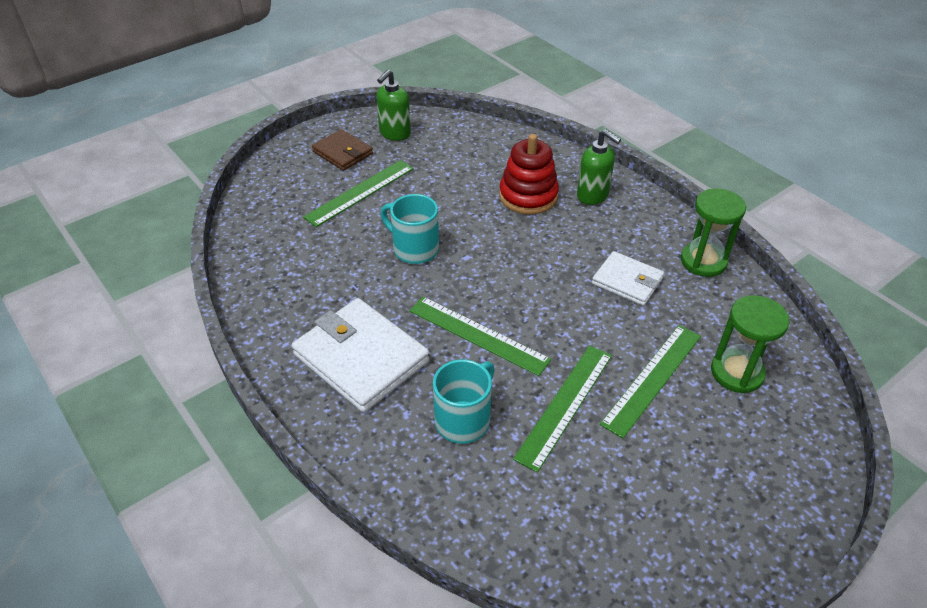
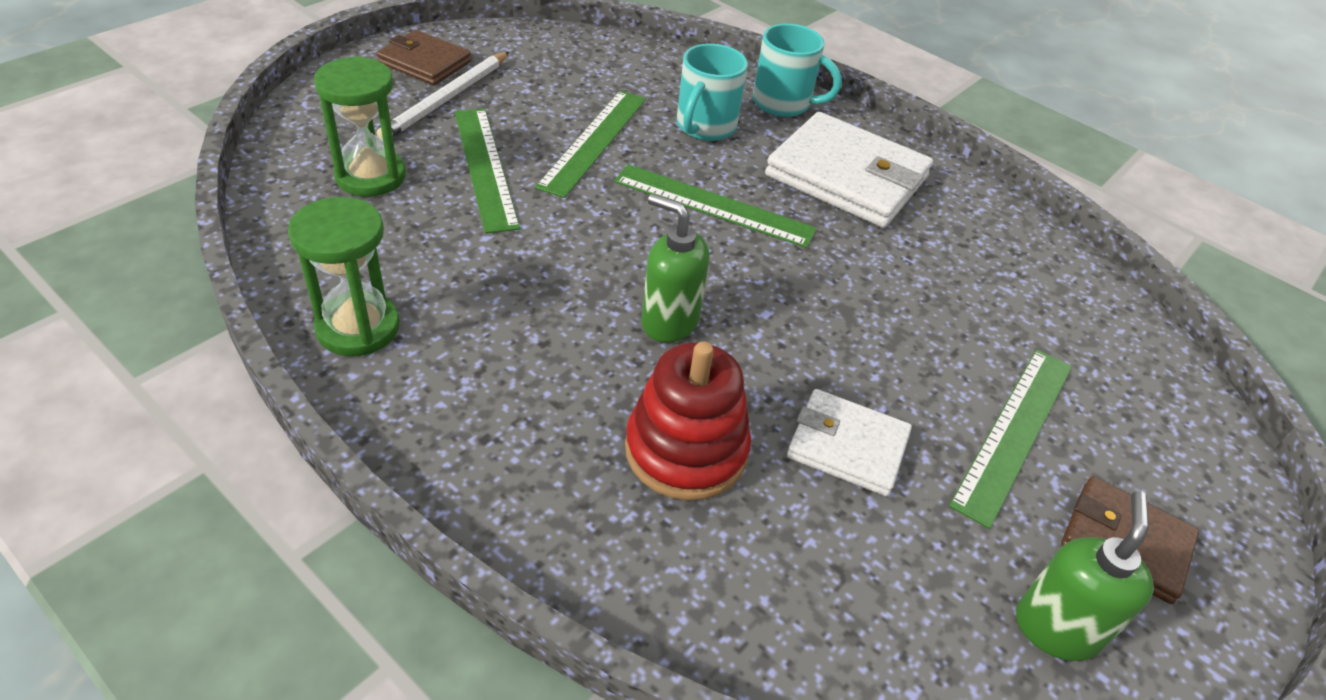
camera: 165 degrees right, 0 degrees up
turquoise mug [381,194,439,264] -> turquoise mug moved to [753,24,842,117]
green soap dispenser [577,129,621,205] -> green soap dispenser moved to [641,194,709,343]
white wallet [592,251,664,306] -> white wallet moved to [787,389,912,496]
green ruler [600,325,701,438] -> green ruler turned 45 degrees counterclockwise [455,109,520,234]
none -> brown wallet [377,30,471,85]
none -> white pencil [377,52,509,139]

